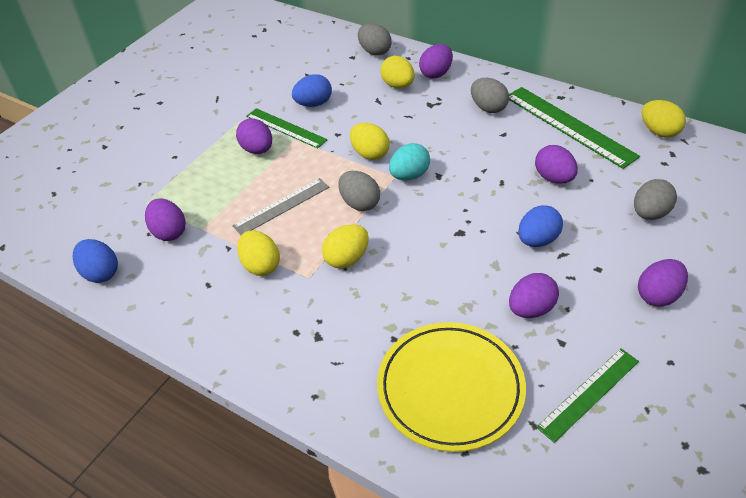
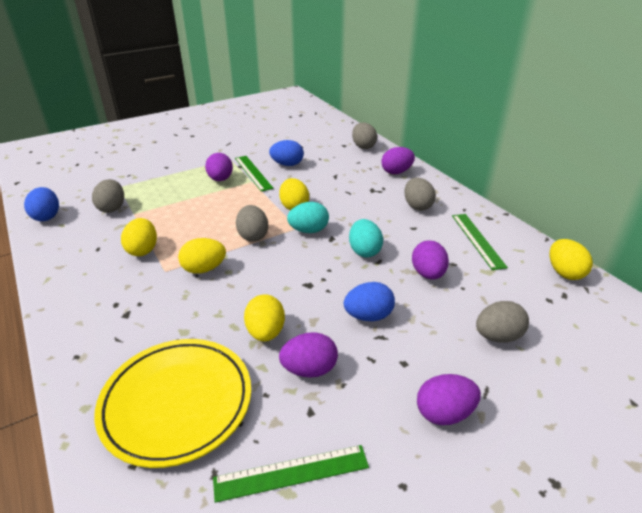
camera: 25 degrees right, 10 degrees down
purple egg [145,198,186,241] -> grey egg [92,179,124,213]
grey ruler [232,178,329,235] -> none
yellow egg [380,56,415,88] -> yellow egg moved to [244,294,285,341]
green ruler [509,87,640,169] -> green ruler [452,214,508,270], size x0.63
none -> turquoise egg [349,219,383,257]

